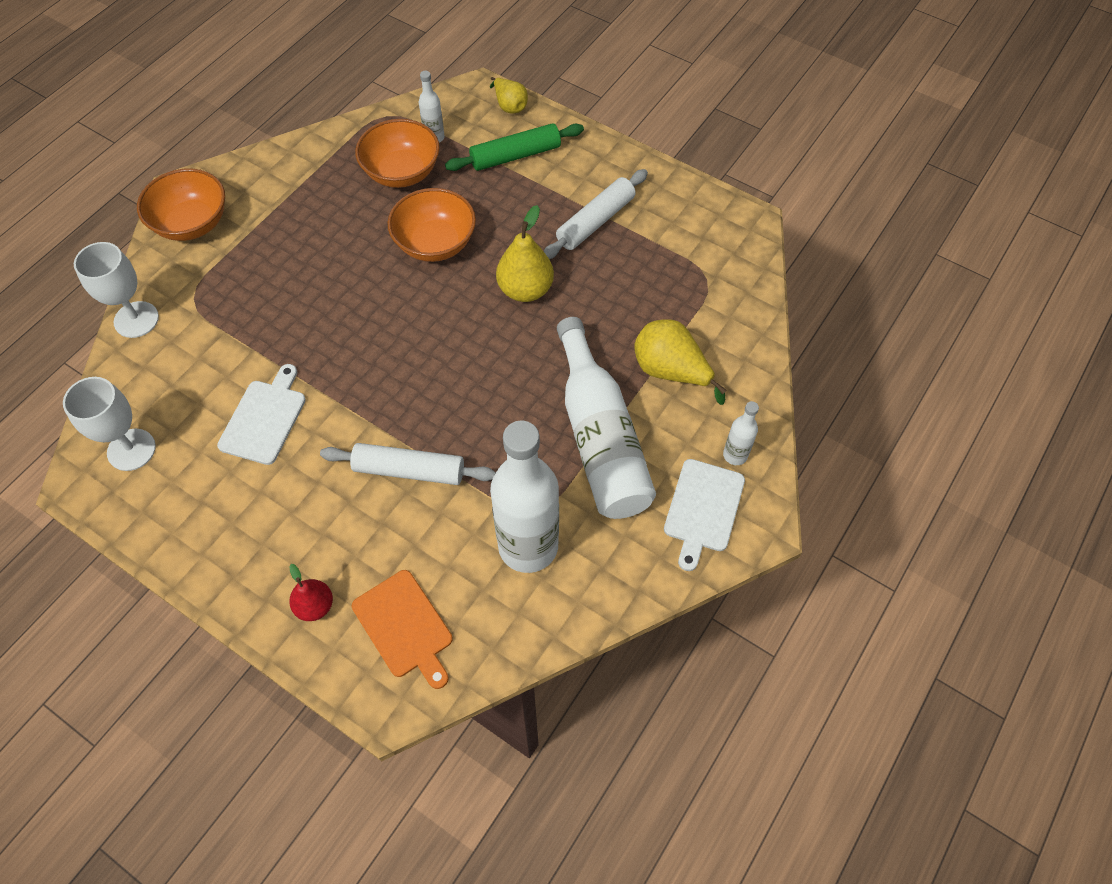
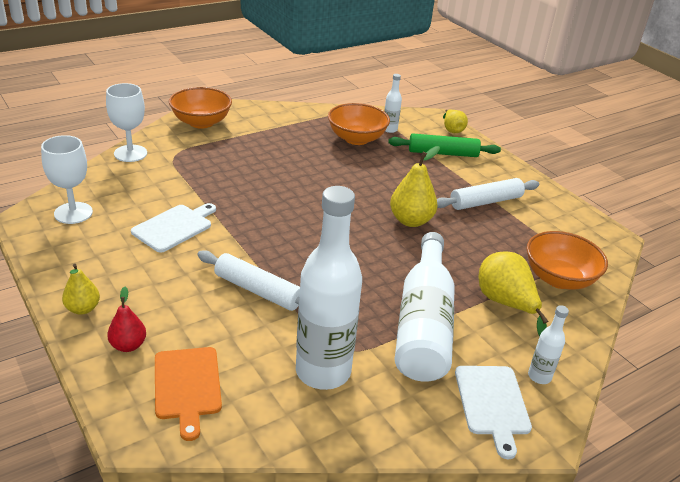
camera: 20 degrees right, 25 degrees down
orange bowl [388,188,476,262] -> orange bowl moved to [526,231,608,290]
white cutting board [664,459,745,571] -> white cutting board turned 45 degrees counterclockwise [455,366,532,459]
none -> yellow pear [62,264,100,314]

